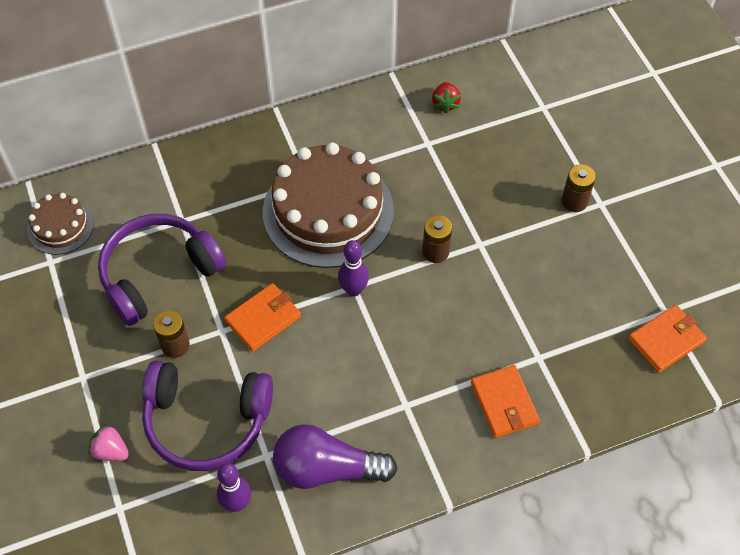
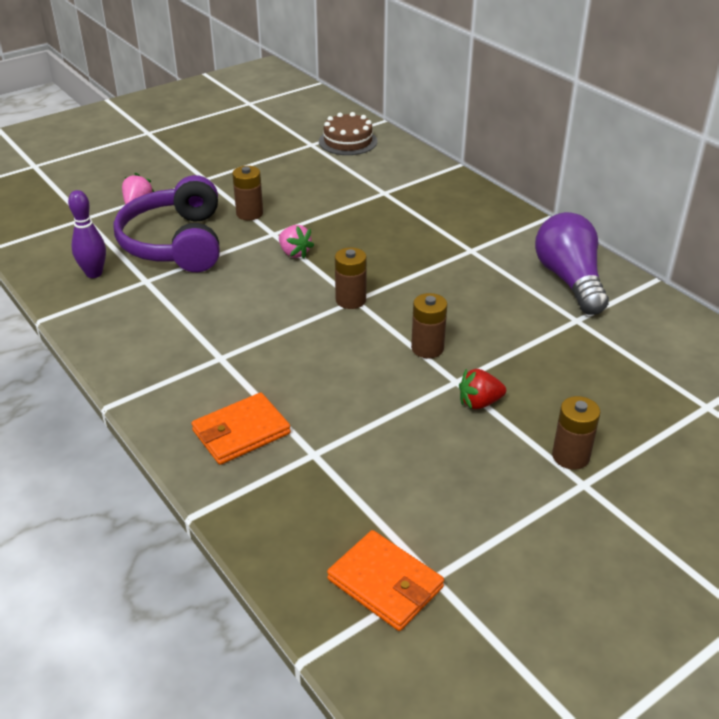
camera: 75 degrees right, 20 degrees down
purple headphones [98,214,226,326] -> none
orange wallet [224,283,301,352] -> pink strawberry [279,225,314,259]
brown cake [263,143,394,268] -> none
purple light bulb [273,424,398,489] -> purple light bulb moved to [535,212,609,315]
purple bowling pin [338,240,369,297] -> brown battery [335,247,367,309]
red strawberry [432,82,461,114] -> red strawberry moved to [459,369,506,409]

